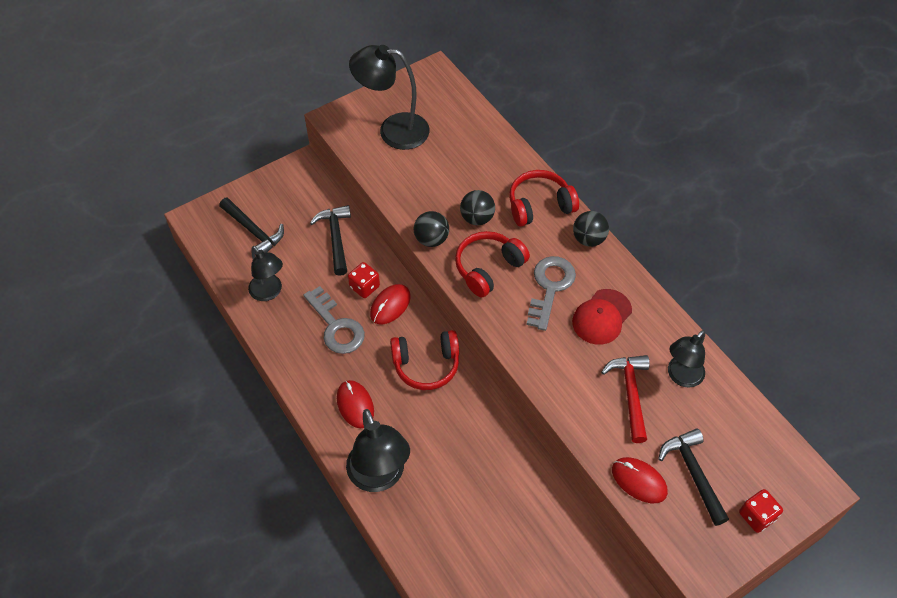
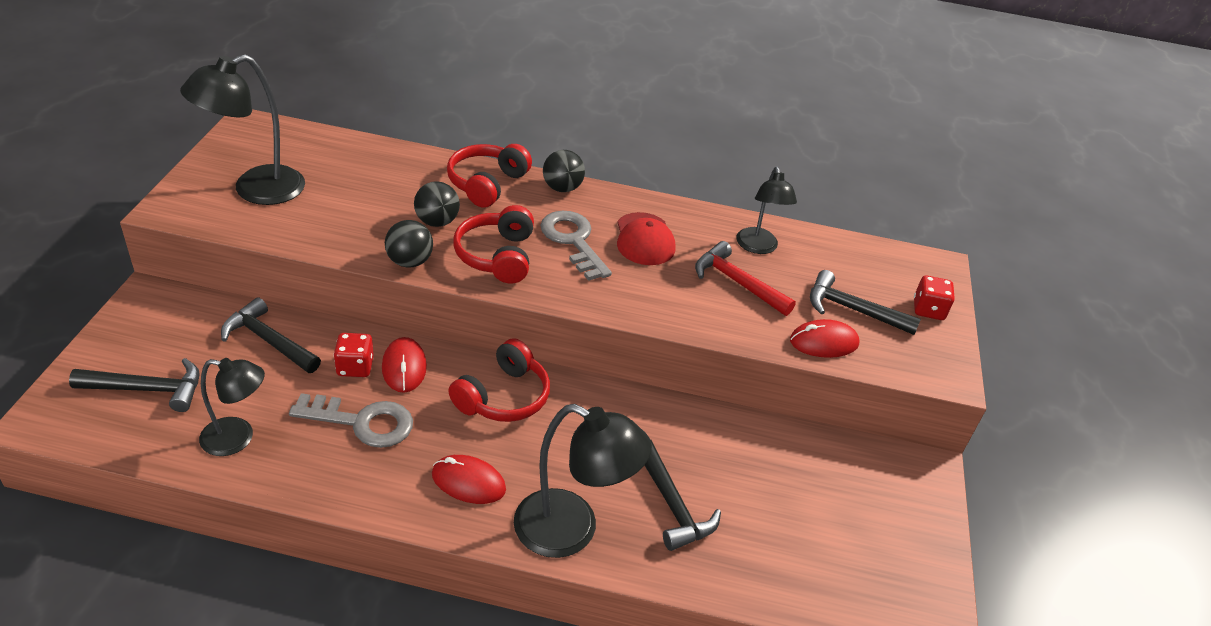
camera: 50 degrees left, 15 degrees down
none -> black hammer [644,439,721,551]

